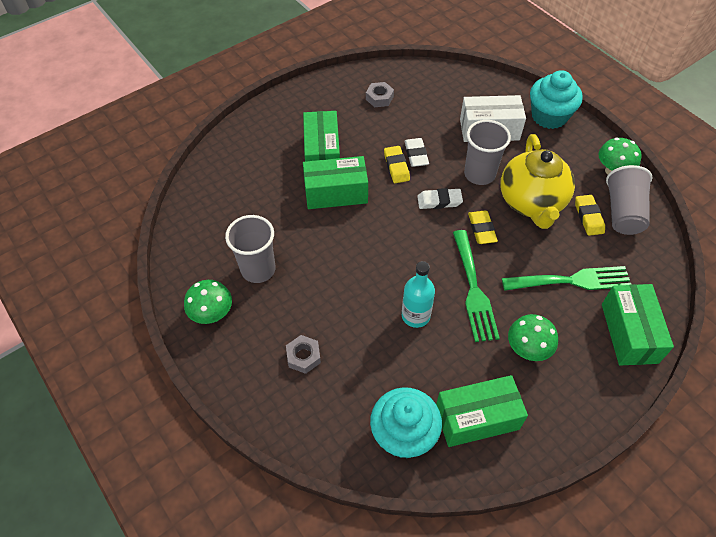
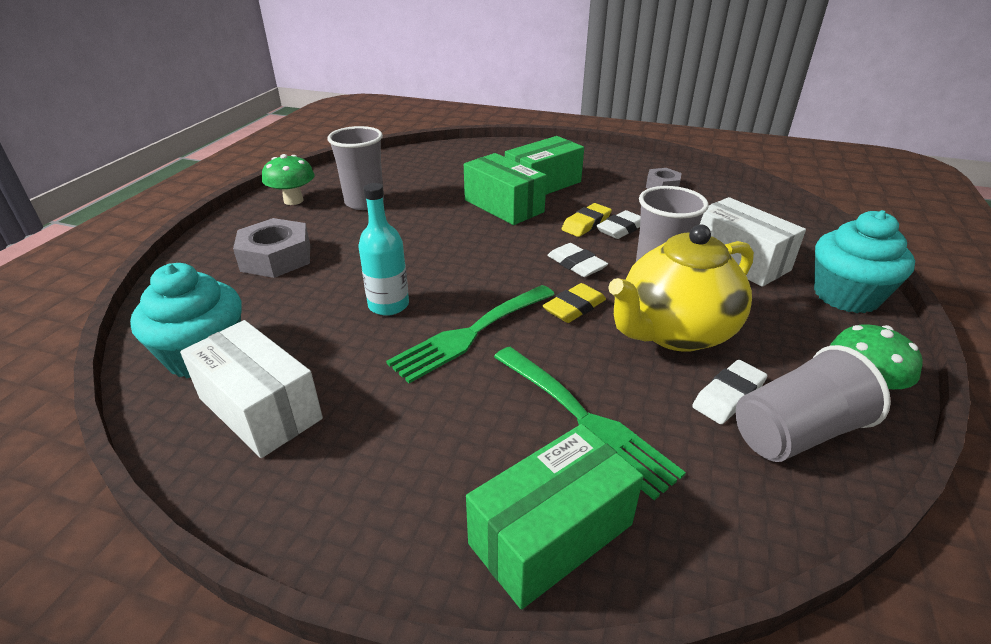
camera: 55 degrees right, 20 degrees down
grey nut [286,335,321,374] -> grey nut [233,218,310,278], size x1.69
green box [436,375,528,447] -> white box [180,320,323,458]
green mushroom [508,314,558,361] -> none
yellow eraser [575,195,605,236] -> white eraser [692,360,767,424]

